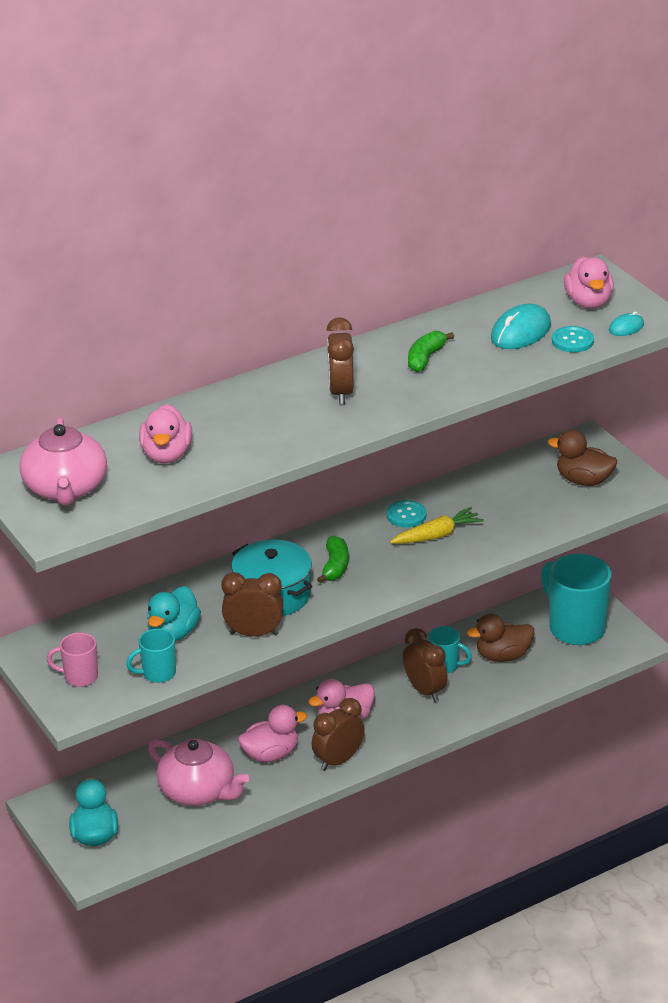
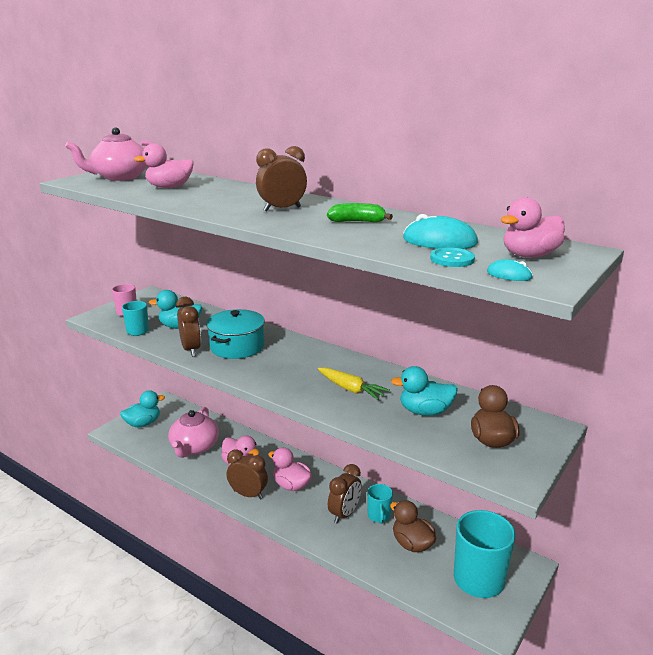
camera: 65 degrees right, 10 degrees down
green banana [317,536,349,583] -> none
turquoise button [387,500,426,528] -> none
none -> turquoise duck [391,366,458,416]

